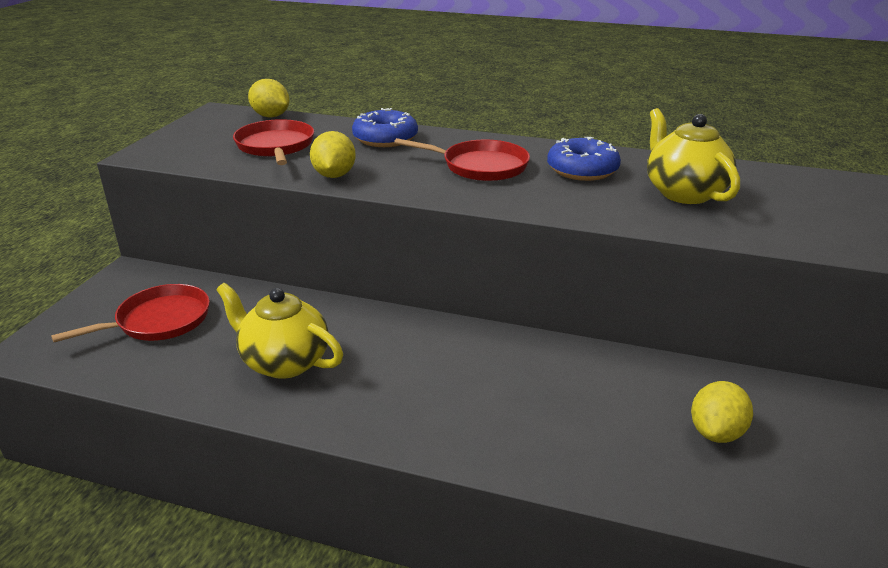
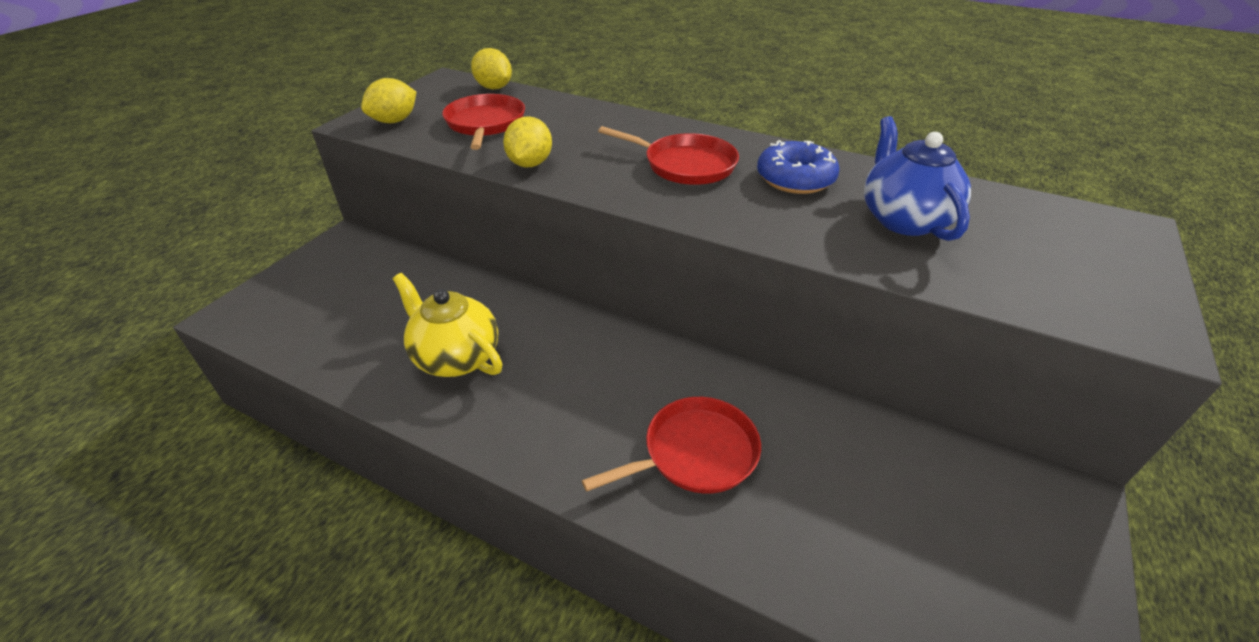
camera: 10 degrees right, 10 degrees up
red pan [51,284,210,342] -> red pan moved to [582,397,761,494]
blue donut [352,108,418,147] -> none
yellow teapot [647,108,740,204] -> blue teapot [864,116,971,241]
yellow lemon [691,381,753,443] -> yellow lemon moved to [361,78,416,123]

